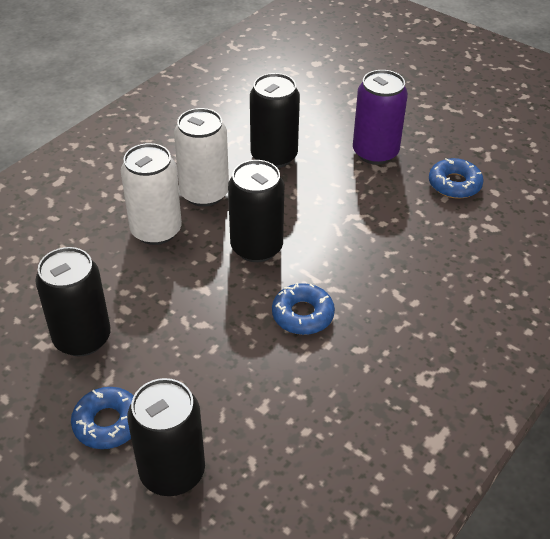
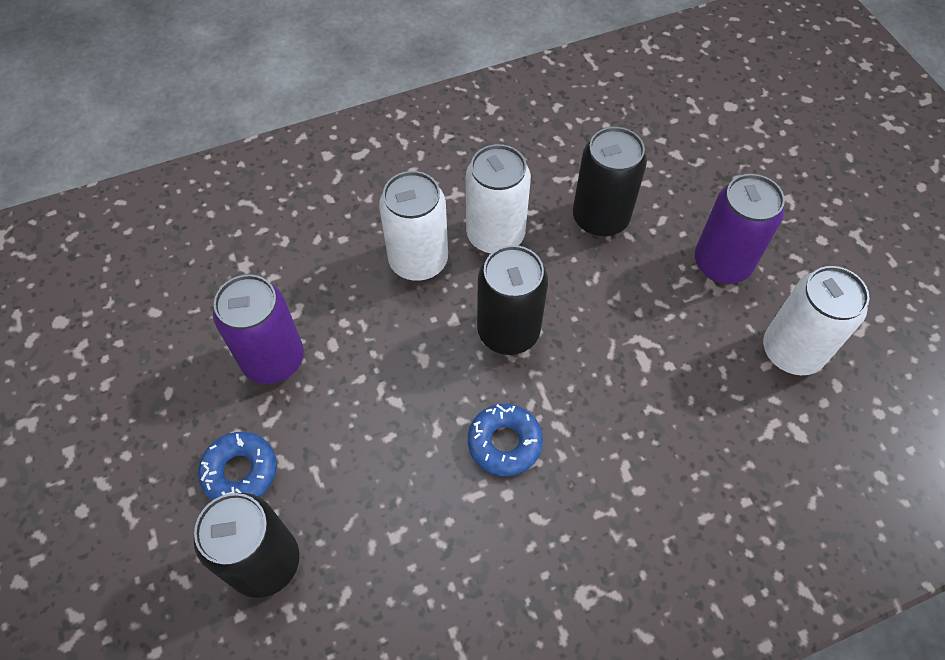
camera: 30 degrees right, 15 degrees up
black can [35,247,111,357] -> purple can [213,275,304,384]
blue donut [429,158,484,199] -> white can [763,266,870,375]

